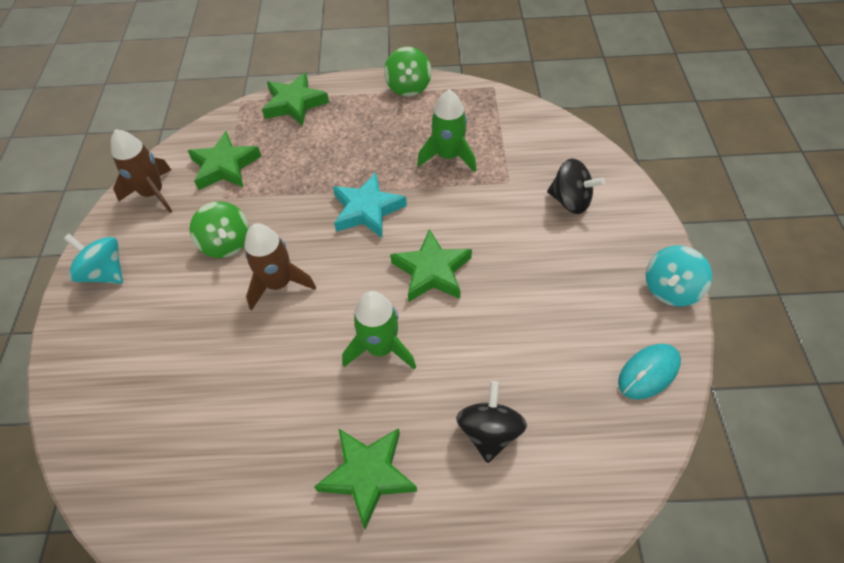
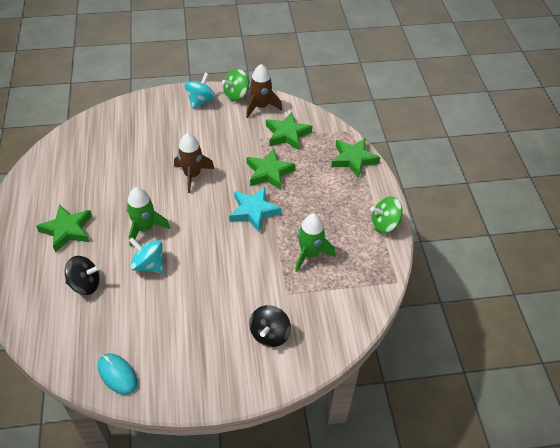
camera: 80 degrees right, 5 degrees down
green spinning top [189,201,249,258] -> green spinning top moved to [222,69,249,101]
green star [390,229,472,302] -> green star moved to [246,148,295,190]
turquoise spinning top [646,245,712,306] -> turquoise spinning top moved to [129,237,164,273]

